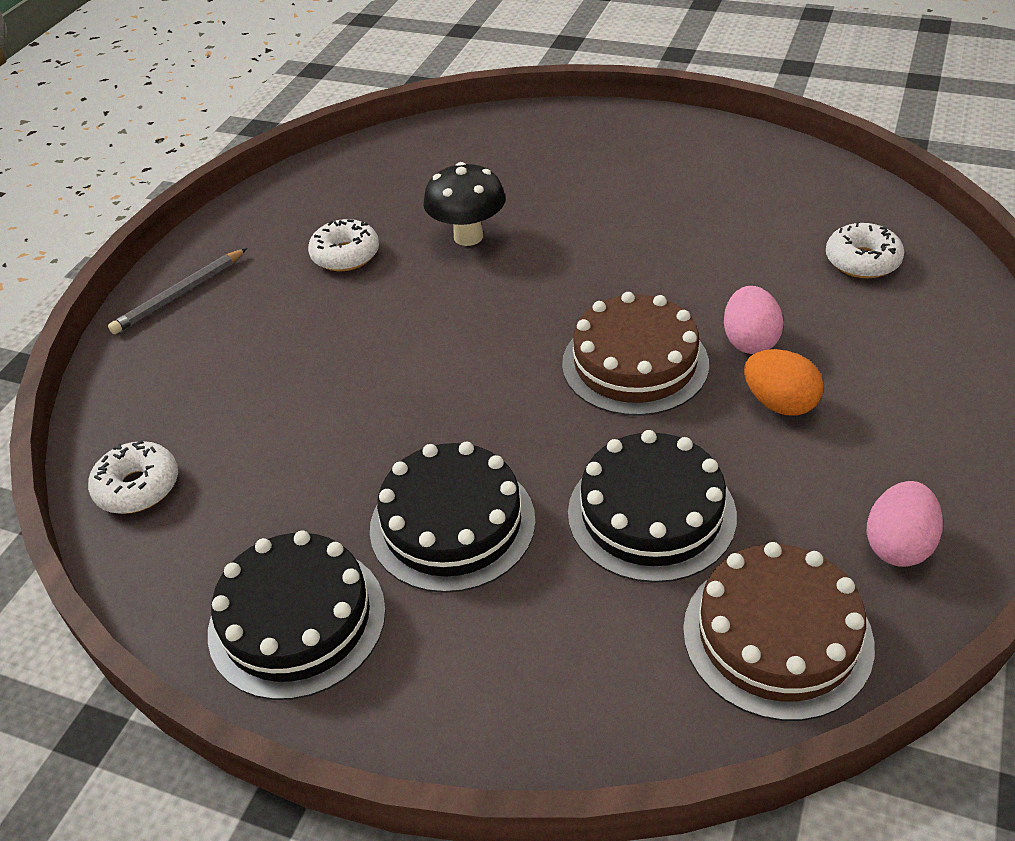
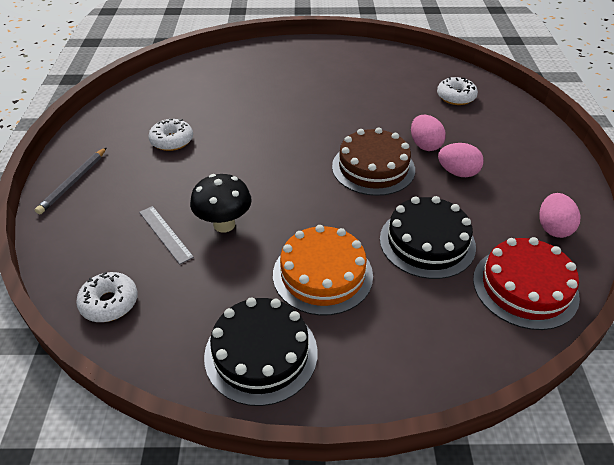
camera: 25 degrees left, 0 degrees up
black cake [370,442,536,593] -> orange cake [273,225,373,316]
black mushroom [423,162,506,246] -> black mushroom moved to [190,174,252,232]
brown cake [683,542,875,721] -> red cake [473,237,580,330]
orange egg [744,349,824,416] -> pink egg [438,143,484,177]
none -> grey ruler [139,206,194,265]

